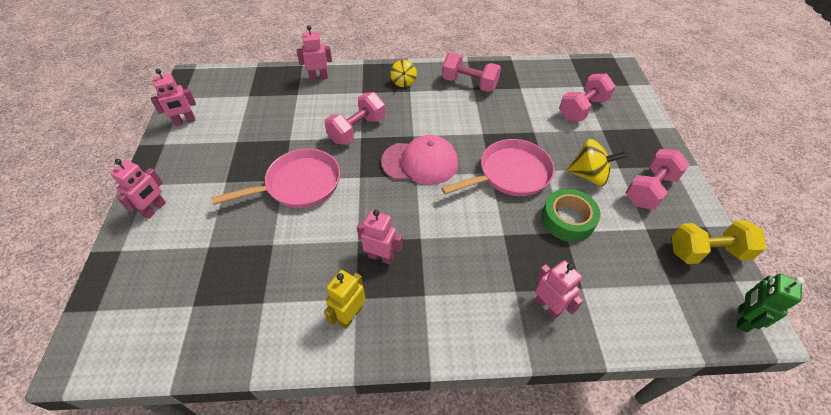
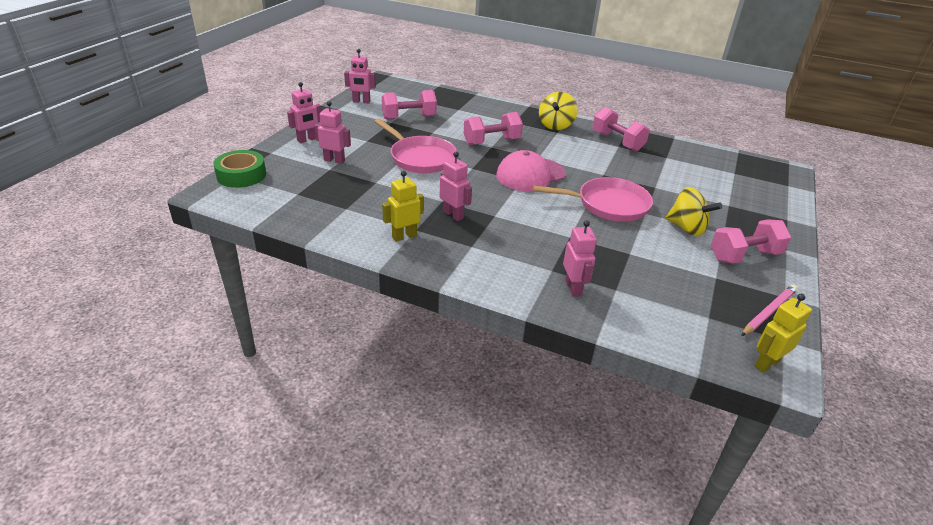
camera: 25 degrees right, 15 degrees down
pink pan [211,148,340,208] -> pink pan turned 45 degrees clockwise [374,119,457,173]
pink robot [297,26,332,80] -> pink robot moved to [315,101,351,164]
pink cap [381,135,458,185] -> pink cap turned 120 degrees clockwise [496,150,566,191]
yellow spinning top [390,60,417,87] -> yellow spinning top [539,92,578,130], size x1.53
green tape [541,189,601,242] -> green tape moved to [213,150,266,188]
pink dumbbell [559,74,616,122] -> pink dumbbell moved to [382,90,437,120]
yellow dumbbell [672,220,766,264] -> pink pencil [741,285,798,336]
green robot [737,273,804,332] -> yellow robot [755,294,812,373]

